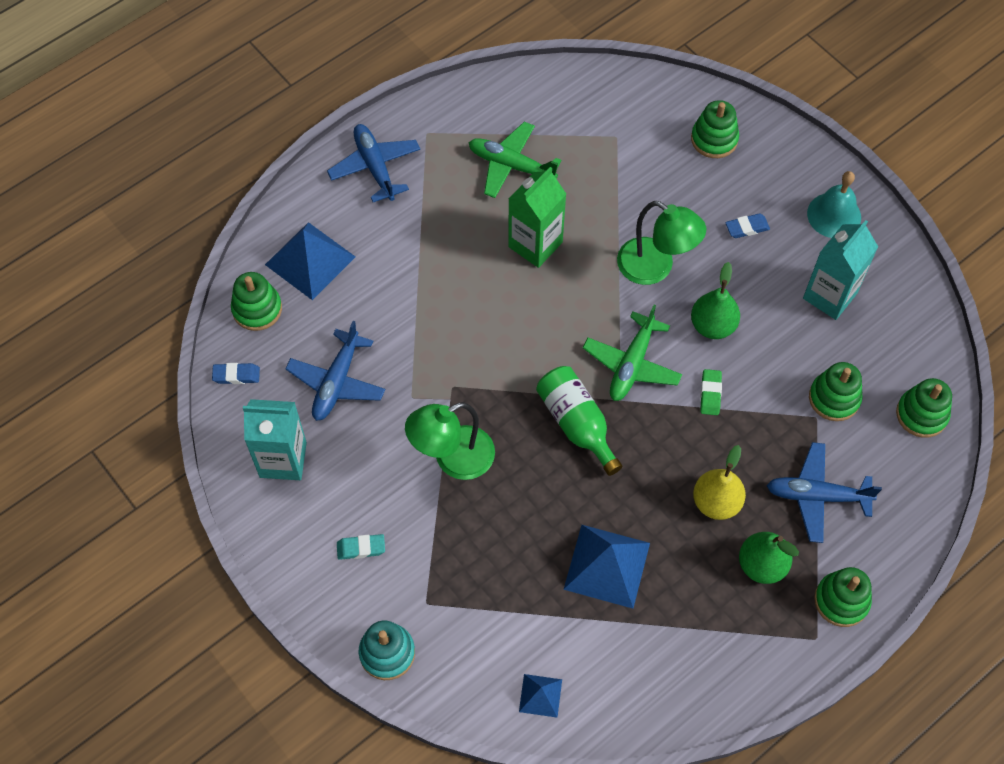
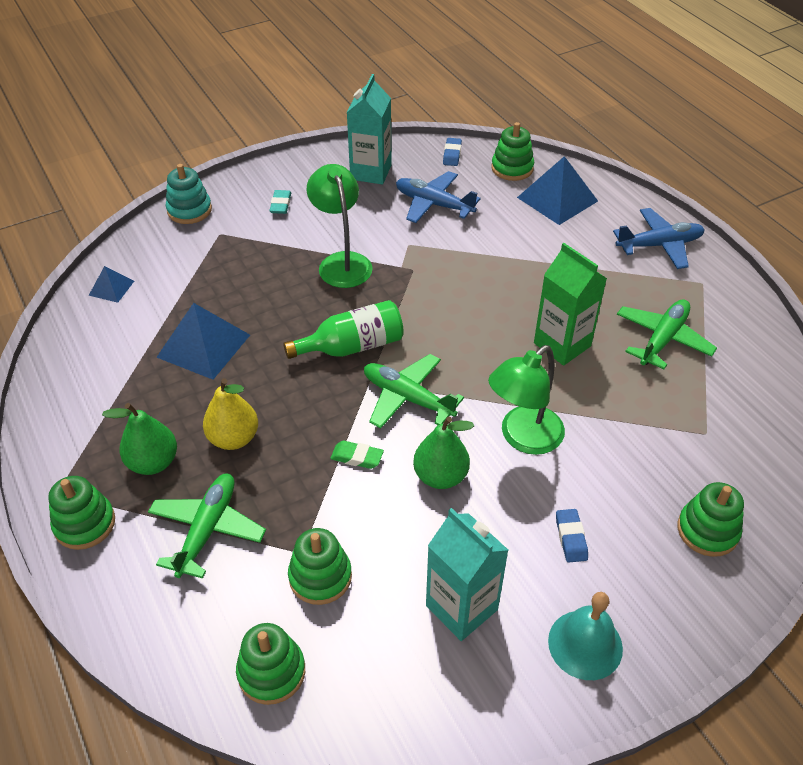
camera: 100 degrees right, 15 degrees down
blue plane [767,442,882,543] -> green plane [148,473,266,579]

